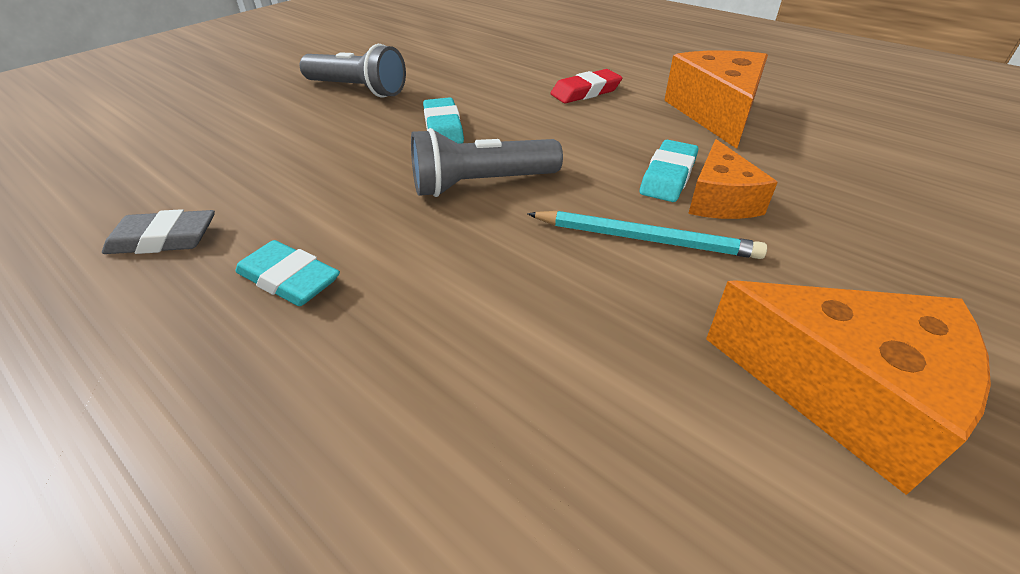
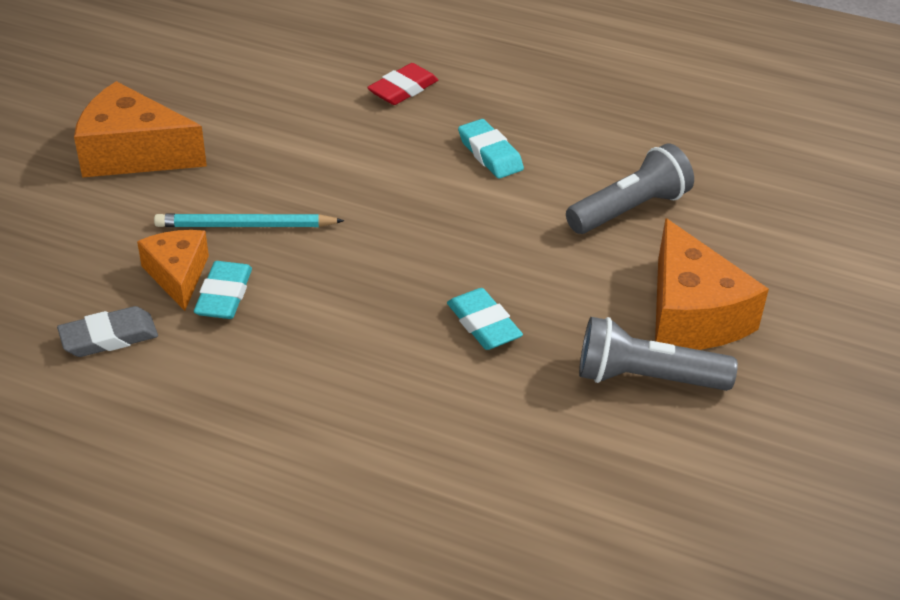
camera: 160 degrees right, 0 degrees up
grey eraser [102,209,215,254] -> grey eraser moved to [57,306,158,357]
turquoise eraser [235,240,340,306] -> turquoise eraser turned 45 degrees clockwise [458,119,524,178]
grey flashlight [411,128,563,197] -> grey flashlight moved to [566,143,694,234]
red eraser [551,69,623,103] -> red eraser moved to [367,63,438,105]
orange cheese [664,50,768,149] -> orange cheese moved to [655,218,769,350]

